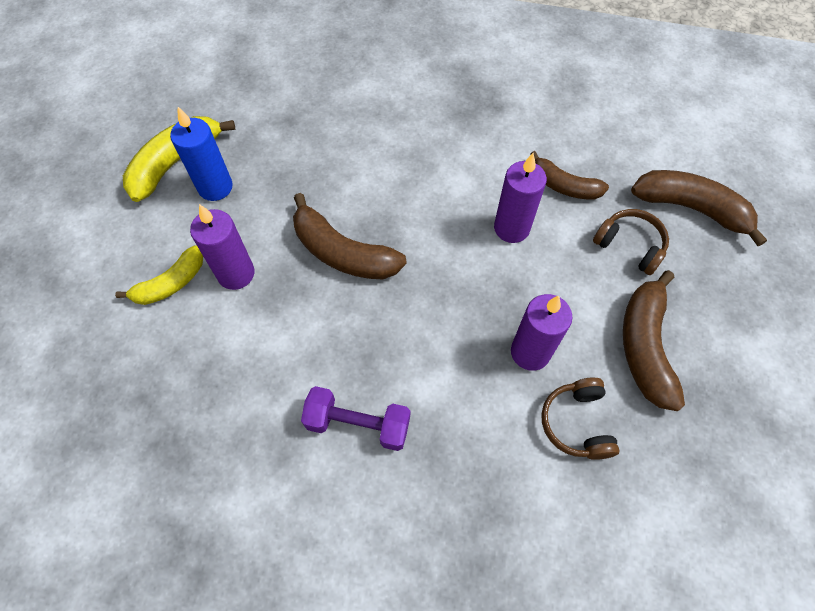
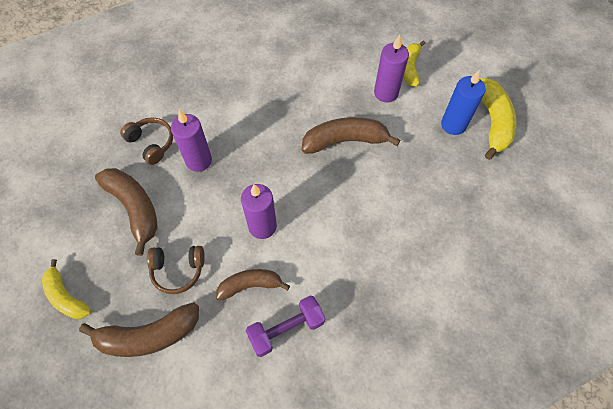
camera: 140 degrees right, 0 degrees up
purple dumbbell [301,386,410,451] -> purple dumbbell moved to [246,296,325,357]
none -> yellow banana [42,259,91,319]

